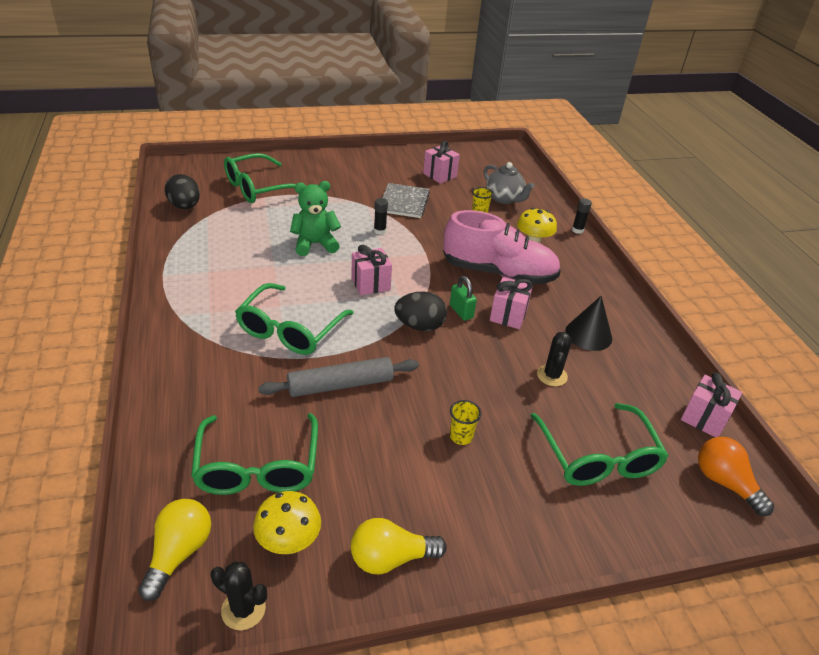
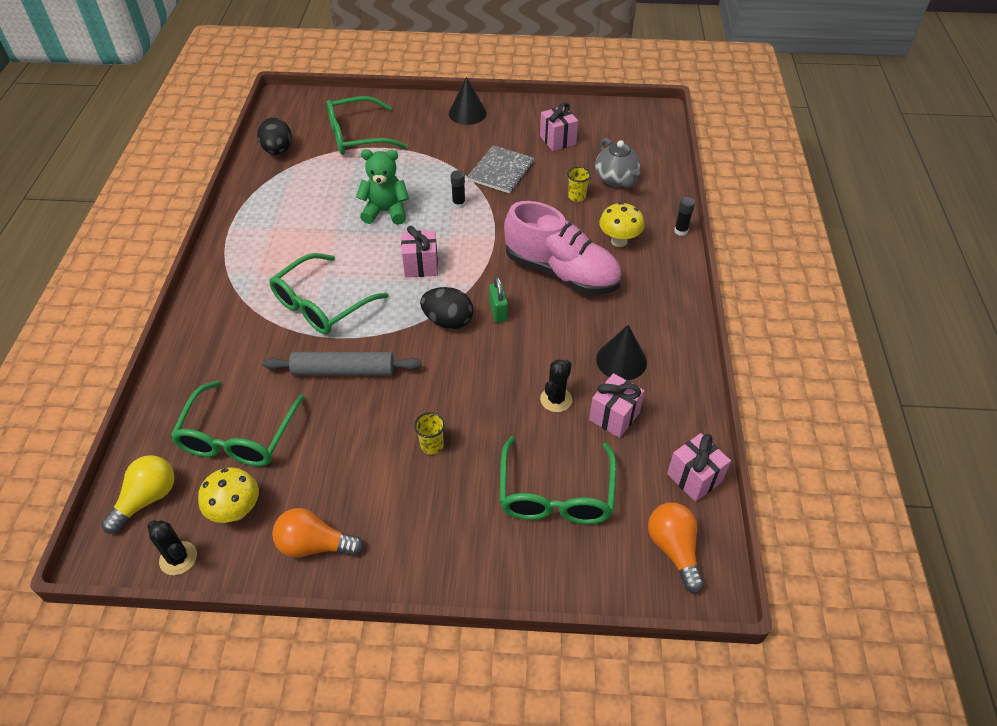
camera: 20 degrees right, 10 degrees up
yellow light bulb [351,518,447,574] -> orange light bulb [272,508,363,558]
pink gift [490,277,533,329] -> pink gift moved to [589,373,645,438]
none -> black cone [449,77,487,125]

